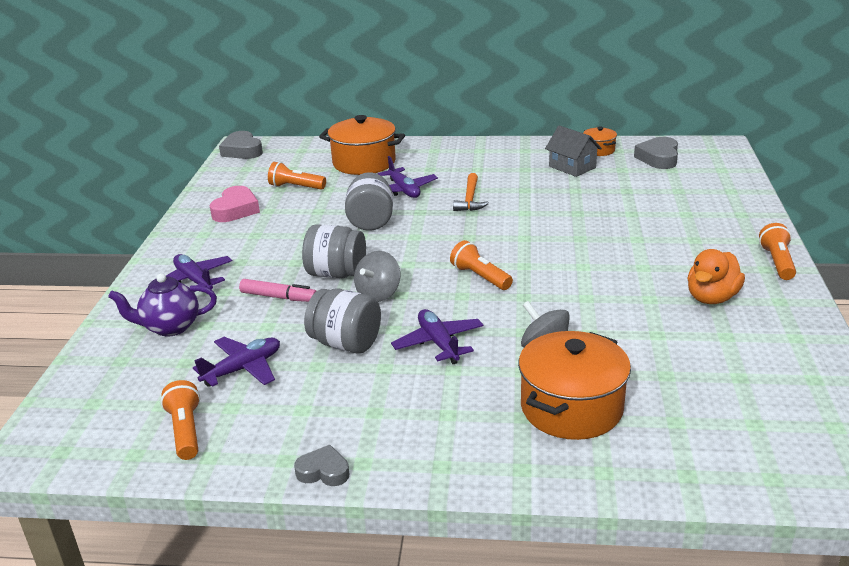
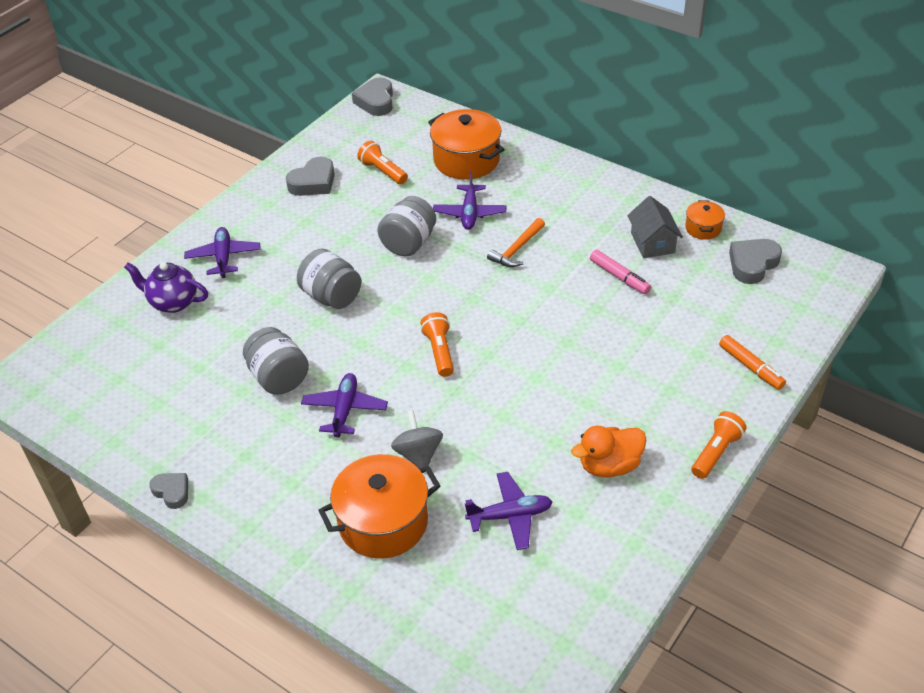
camera: 30 degrees right, 15 degrees up
orange flashlight [161,380,200,460] -> none
purple plane [193,337,280,387] -> purple plane moved to [465,472,552,550]
pink heart [209,186,260,222] -> grey heart [286,157,335,196]
pink marker [239,279,316,302] -> pink marker moved to [590,250,651,294]
grey spinning top [354,251,400,302] -> none
none -> orange marker [719,335,786,390]

